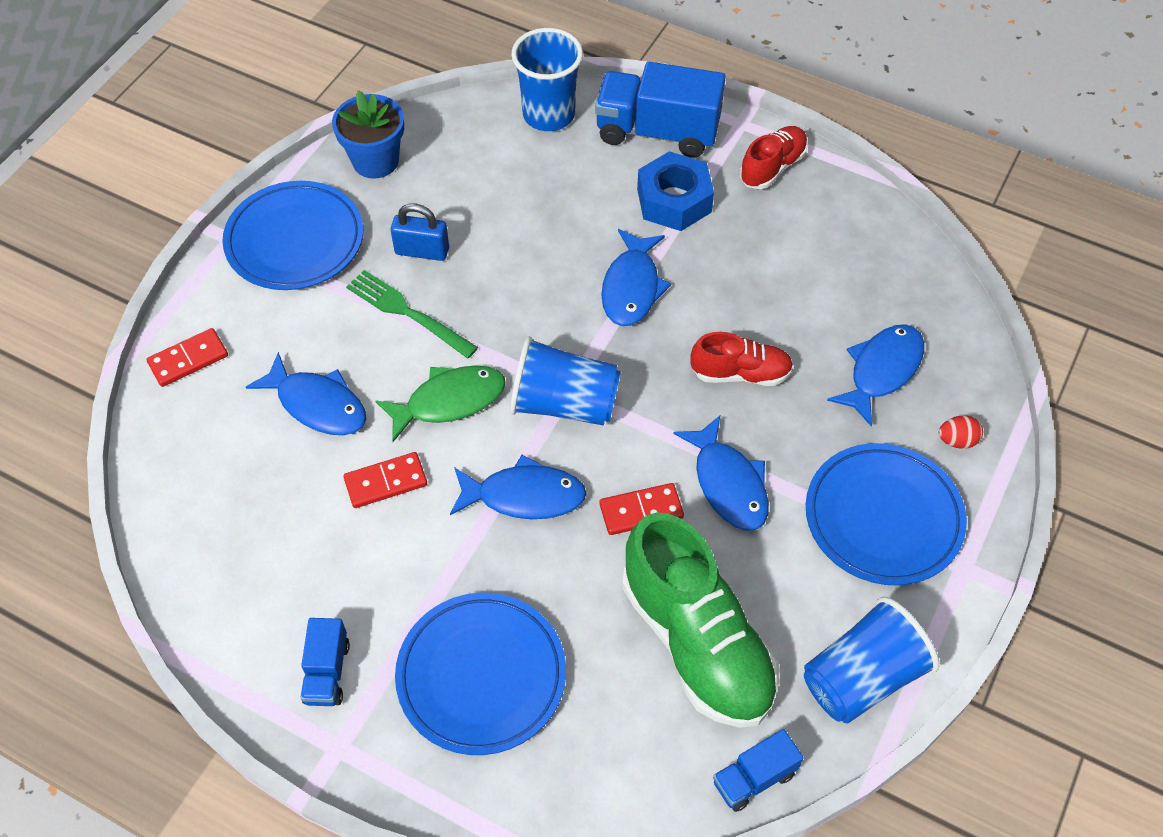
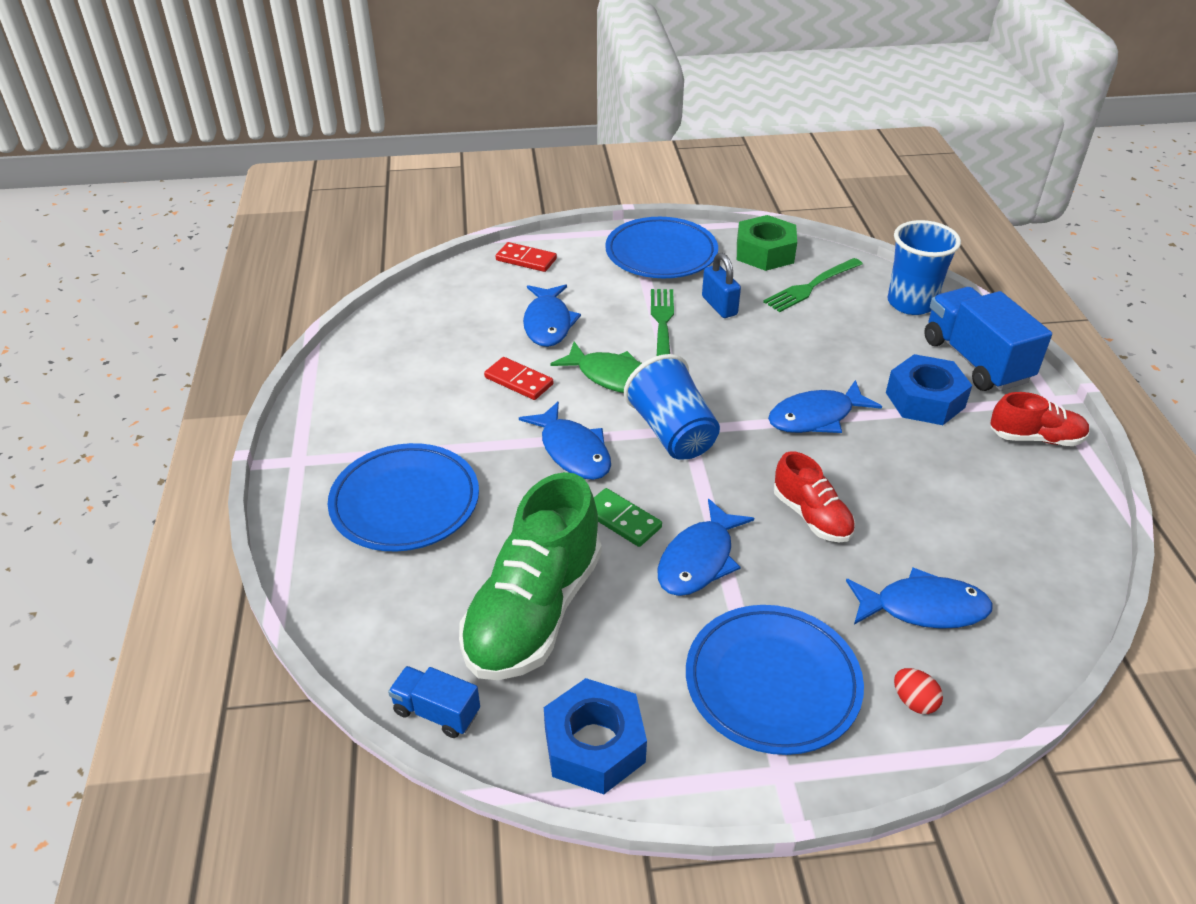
camera: 55 degrees right, 15 degrees down
blue truck [300,618,350,706] -> none
blue flower pot [332,90,404,179] -> green nut [737,215,797,271]
red domino [600,483,684,535] -> green domino [594,488,662,547]
blue cup [804,597,939,724] -> blue nut [544,678,647,794]
none -> green fork [763,258,863,312]

